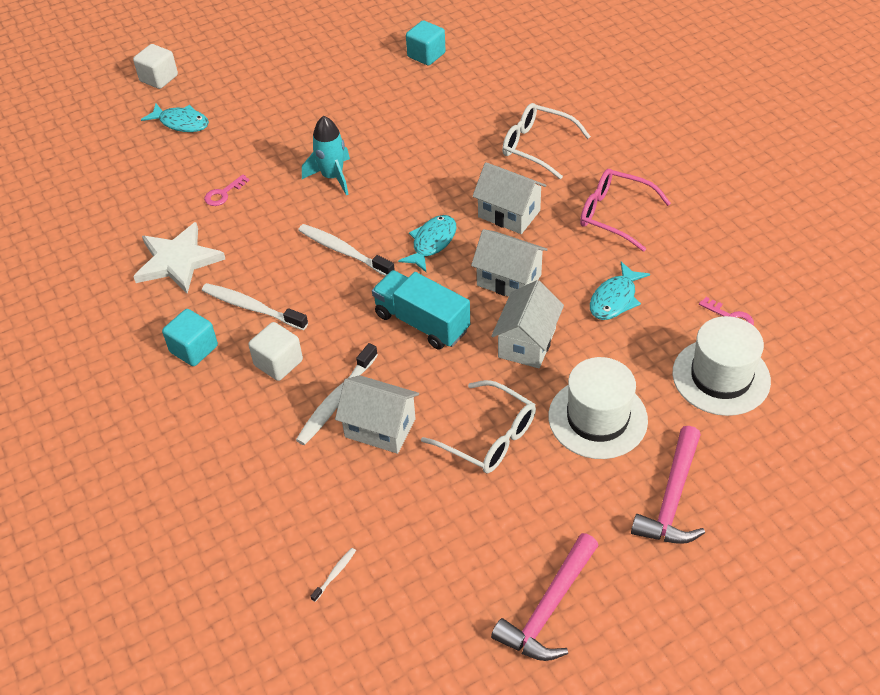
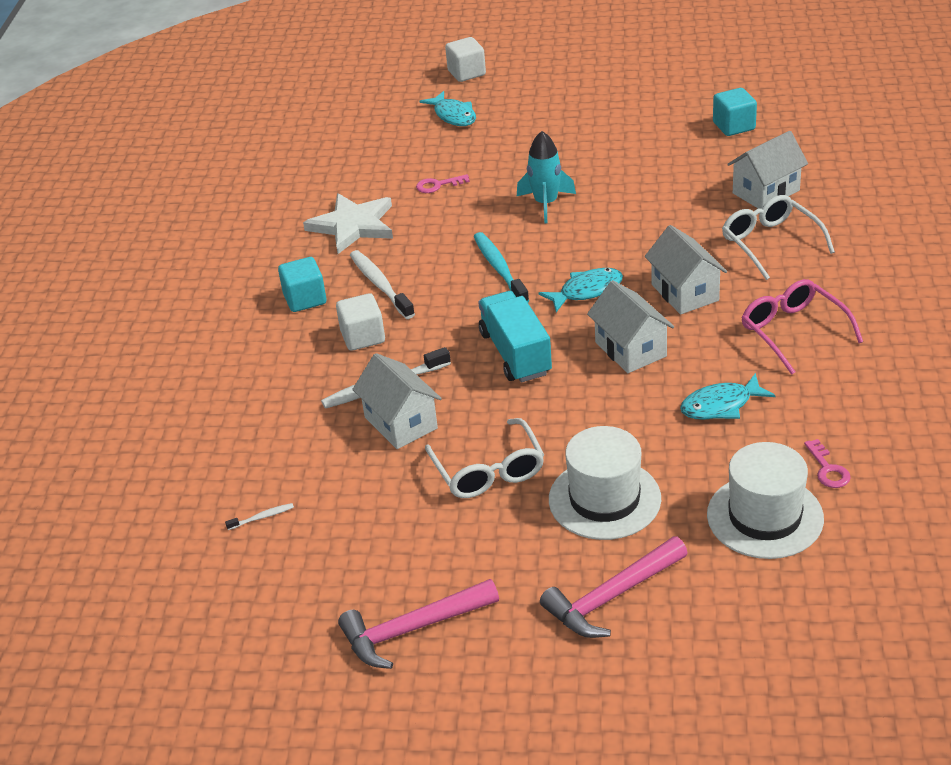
camera: 35 degrees right, 10 degrees down
white toothbrush [298,224,395,276] -> turquoise toothbrush [474,232,529,303]
white house [491,280,564,368] -> white house moved to [727,131,808,209]

